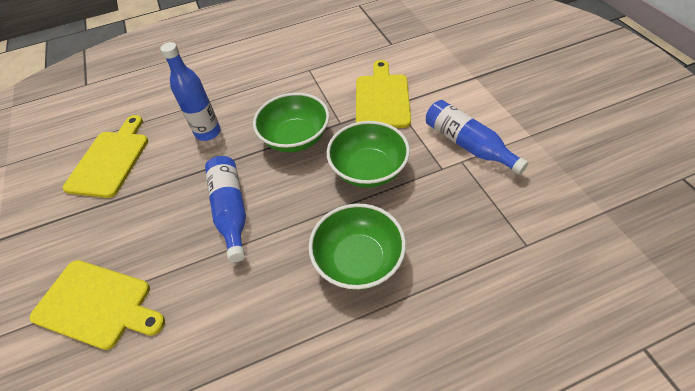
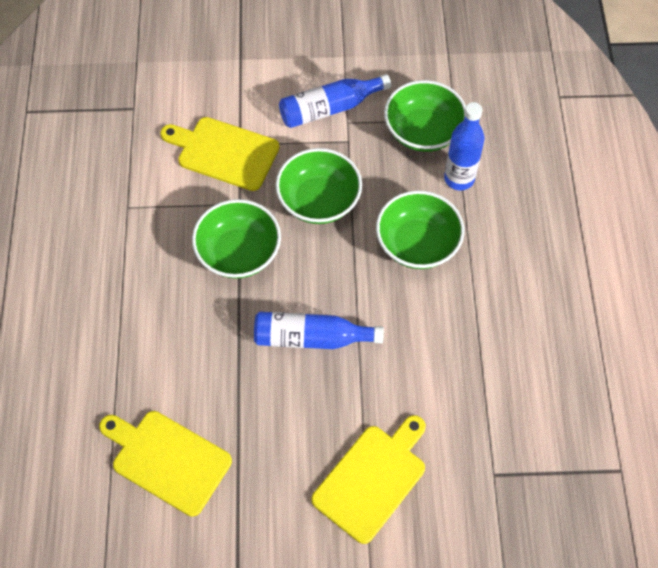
camera: 75 degrees left, 10 degrees up
blue bottle [160,42,221,141] -> blue bottle moved to [444,102,485,190]
none -> green bowl [384,80,466,152]

